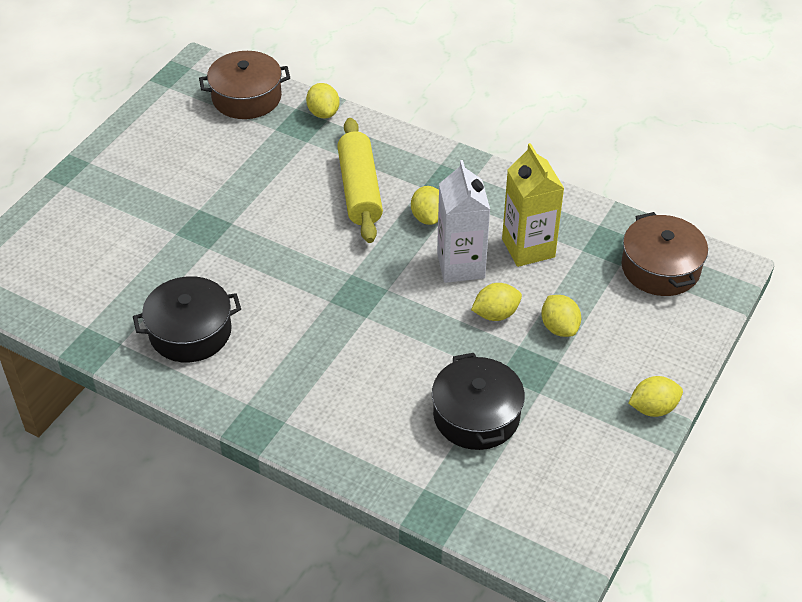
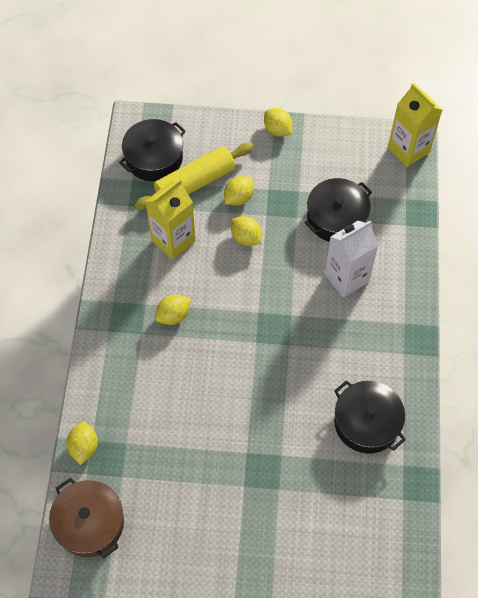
camera: 115 degrees left, 15 degrees up
yellow lemon [306,83,340,119] -> yellow lemon turned 45 degrees counterclockwise [67,422,98,465]
yellow rolling pin [337,118,383,243] -> yellow rolling pin moved to [134,143,254,210]
white carton [437,160,490,283] -> white carton moved to [325,221,379,298]
brown pot [621,212,708,296] -> black pot [119,119,186,182]
none -> yellow carton [388,83,442,167]

